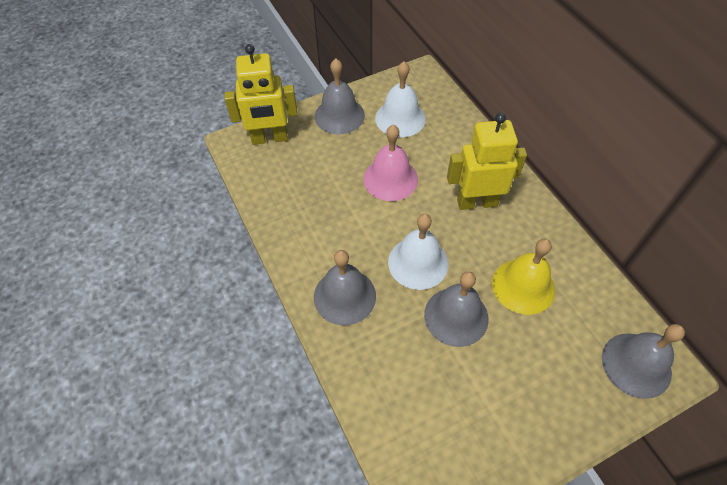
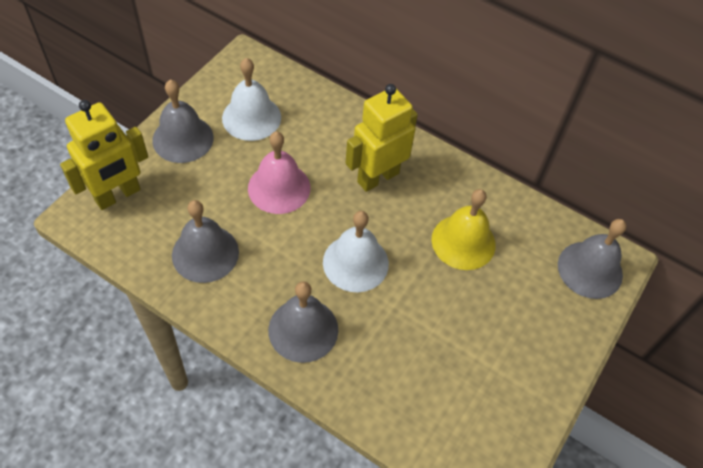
camera: 35 degrees left, 0 degrees up
grey bell [424,271,489,347] -> grey bell moved to [172,200,239,283]

